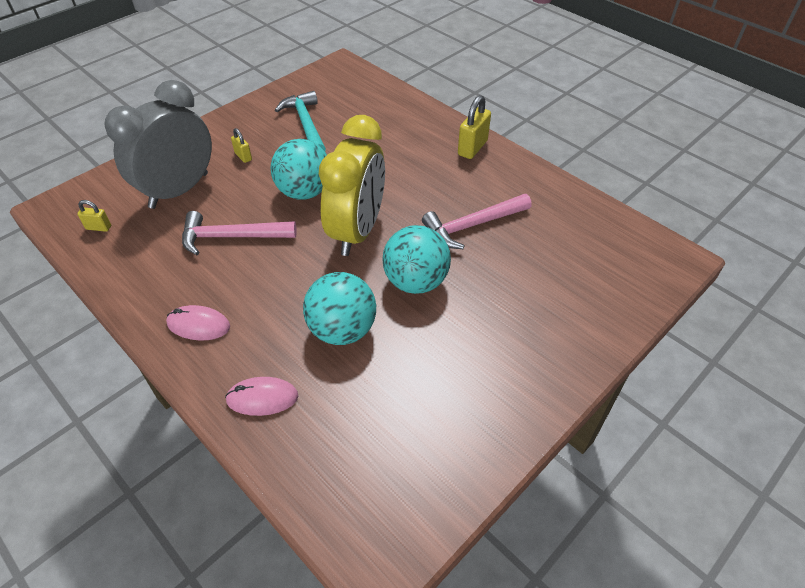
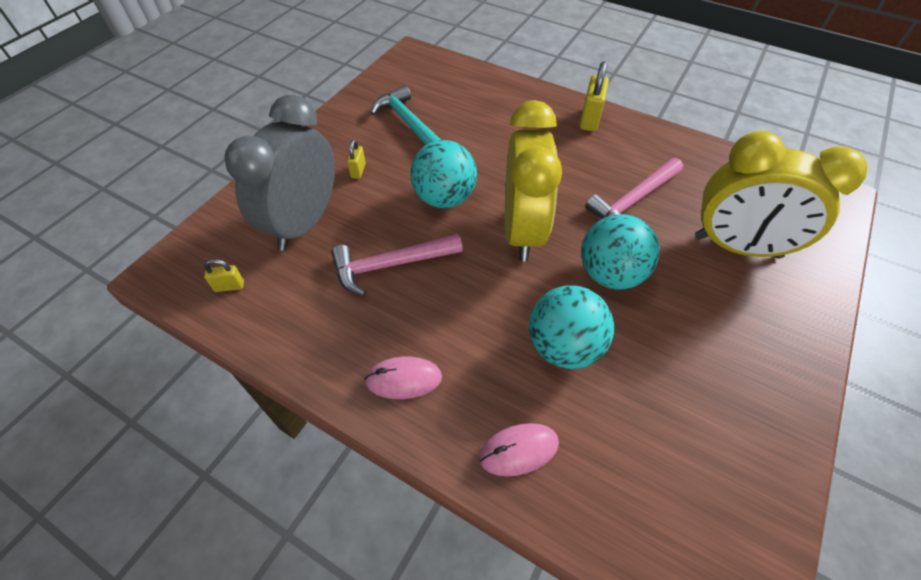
camera: 15 degrees left, 5 degrees up
yellow padlock [231,128,252,163] -> yellow padlock turned 60 degrees clockwise [347,139,366,179]
none -> yellow clock [695,131,868,259]

